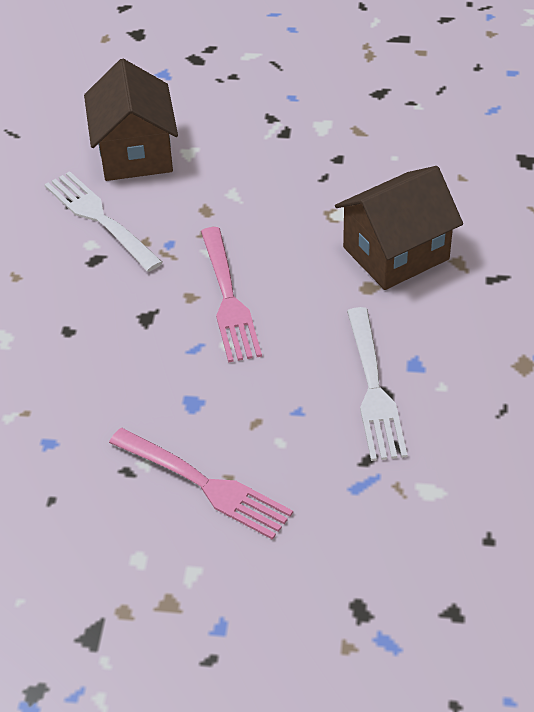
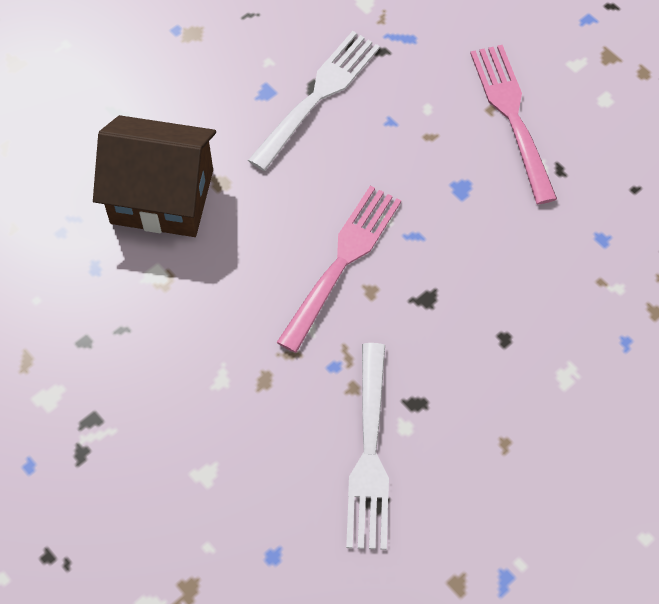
camera: 140 degrees left, 15 degrees up
brown house [84,59,178,181] -> none

